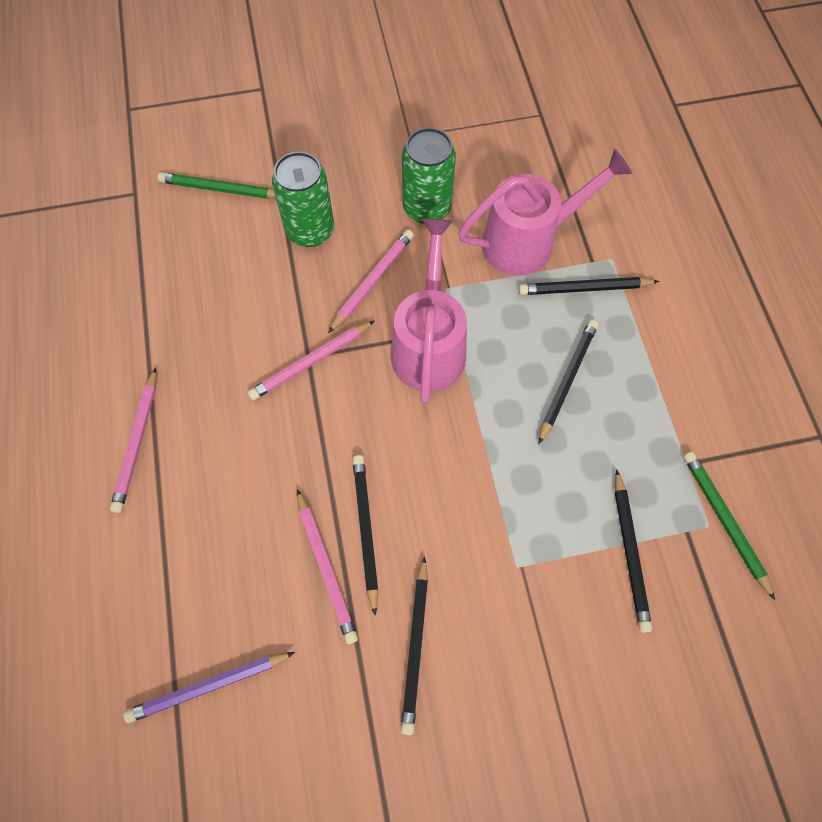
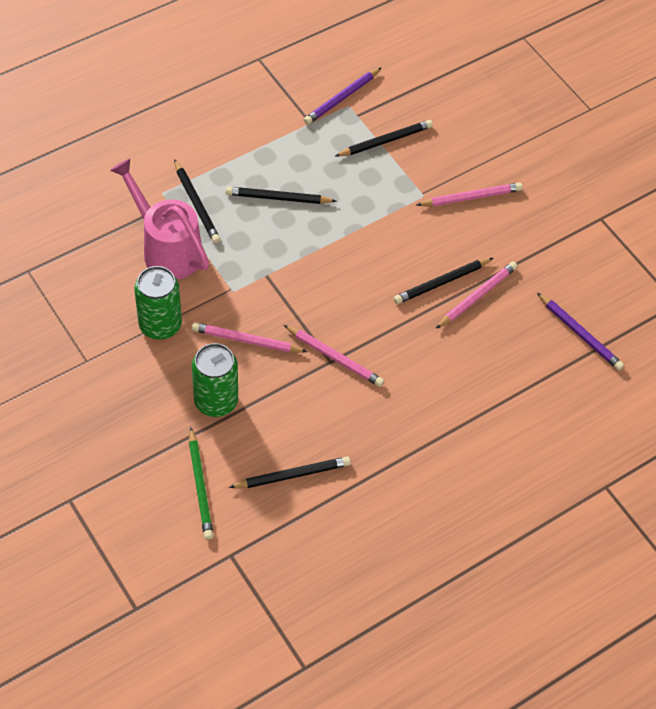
camera: 115 degrees left, 10 degrees down
pink pencil [110,368,157,513] -> pink pencil moved to [417,183,523,207]
pink watering can [391,218,467,404] -> none
black pencil [401,556,428,735] -> black pencil moved to [229,456,351,488]
green pencil [683,452,775,600] -> purple pencil [304,67,382,125]

